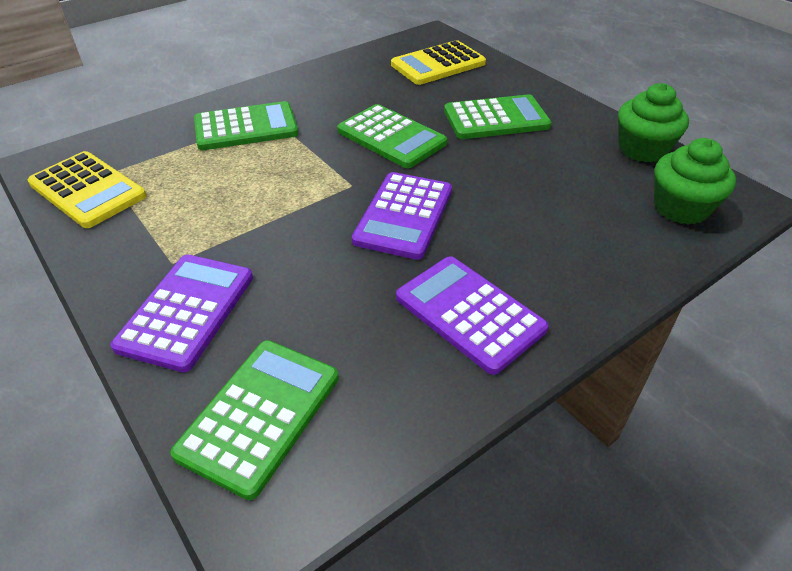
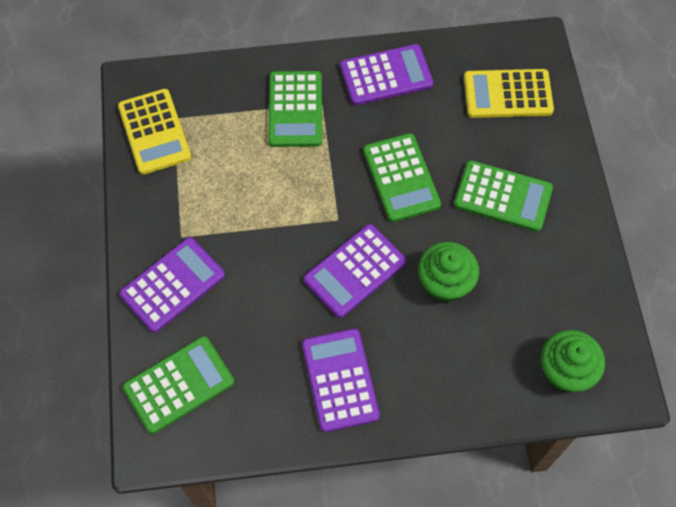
camera: 30 degrees right, 20 degrees up
green calculator [194,101,298,150] -> green calculator turned 75 degrees clockwise [268,71,322,147]
green cupcake [618,83,689,163] -> green cupcake moved to [418,242,479,302]
none -> purple calculator [340,44,433,105]

